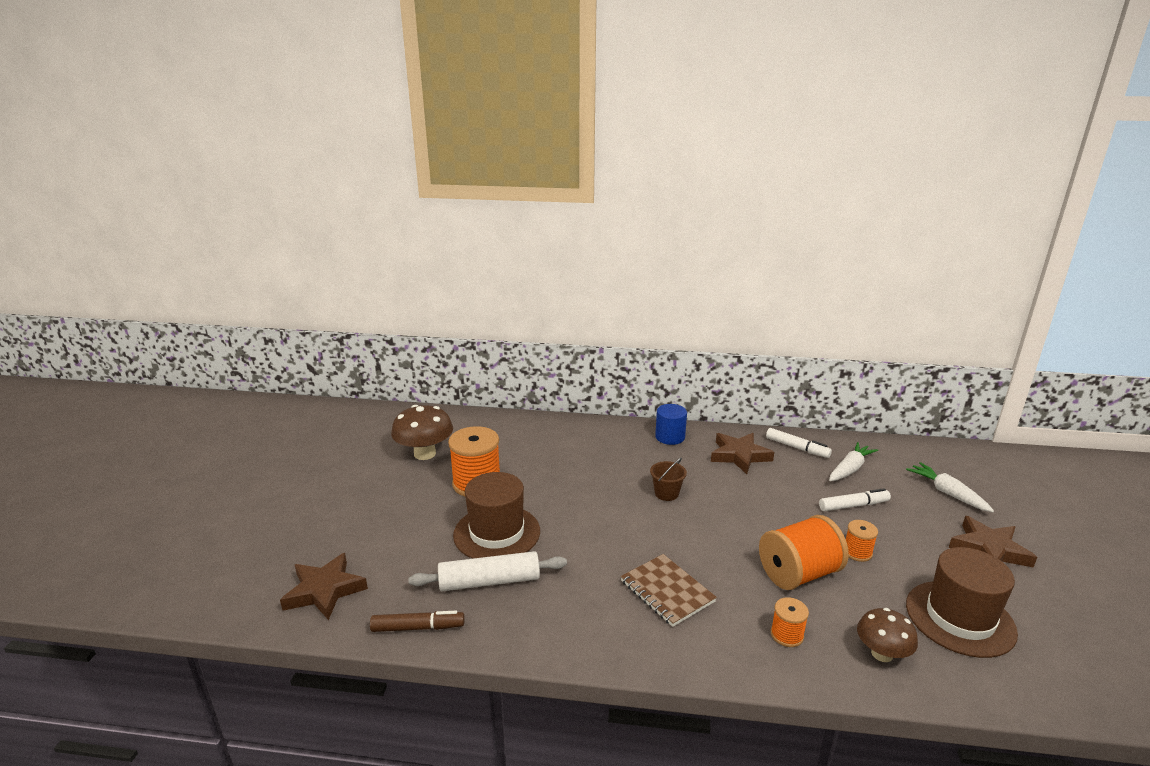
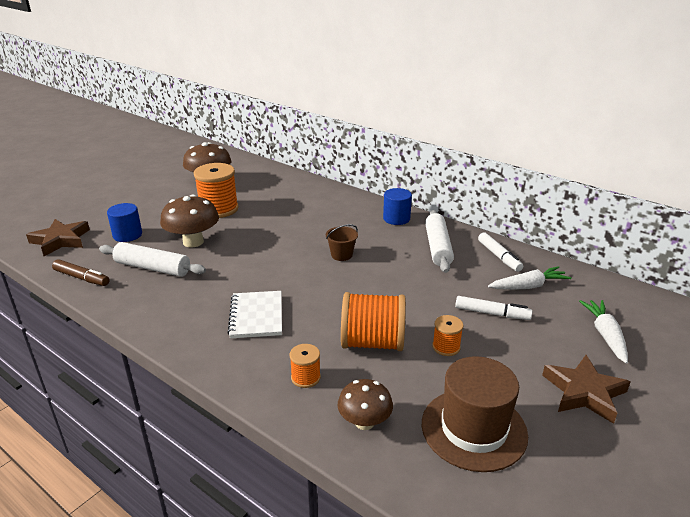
camera: 30 degrees right, 5 degrees up
brown hat [453,472,540,559] -> brown mushroom [160,194,219,248]
brown notebook [621,554,717,627] -> white notebook [227,291,282,338]
brown star [711,433,774,474] -> white rolling pin [425,210,454,273]
none -> blue cylinder [107,203,142,242]

